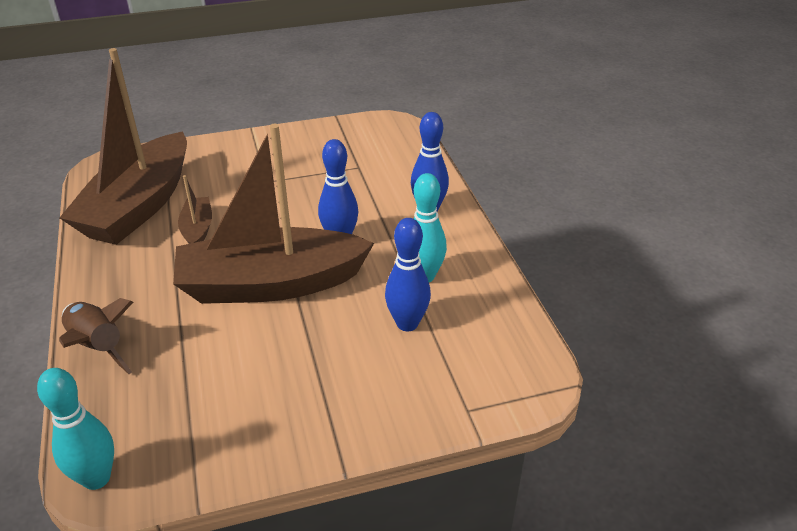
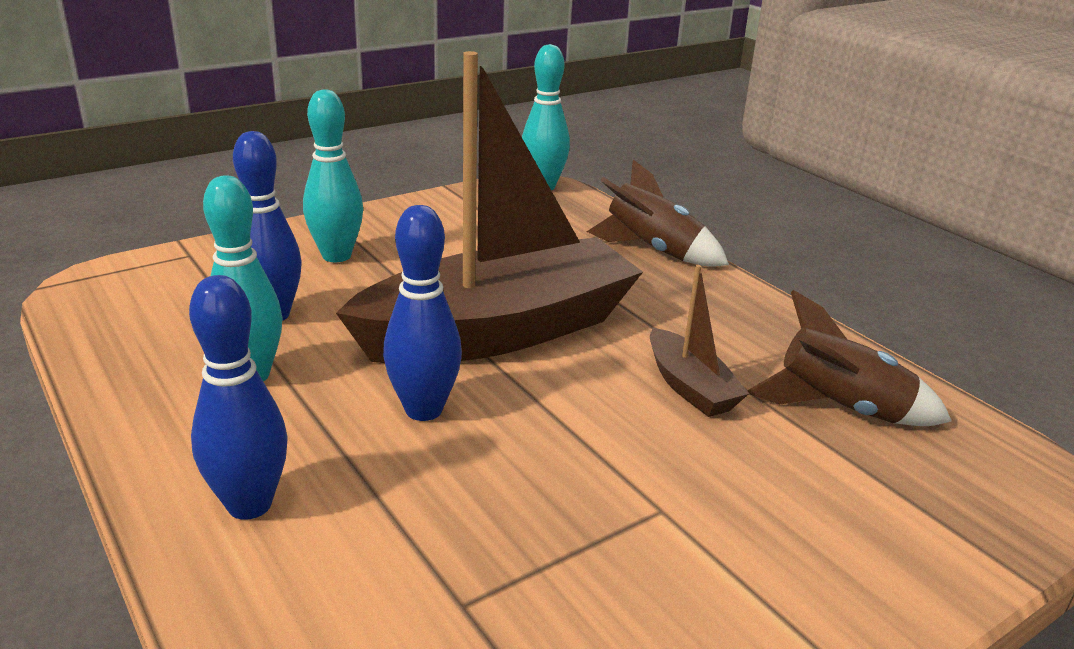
camera: 160 degrees right, 10 degrees down
brown boat [60,48,187,245] -> brown rocket [747,290,952,426]
none -> turquoise bowling pin [303,89,363,262]

